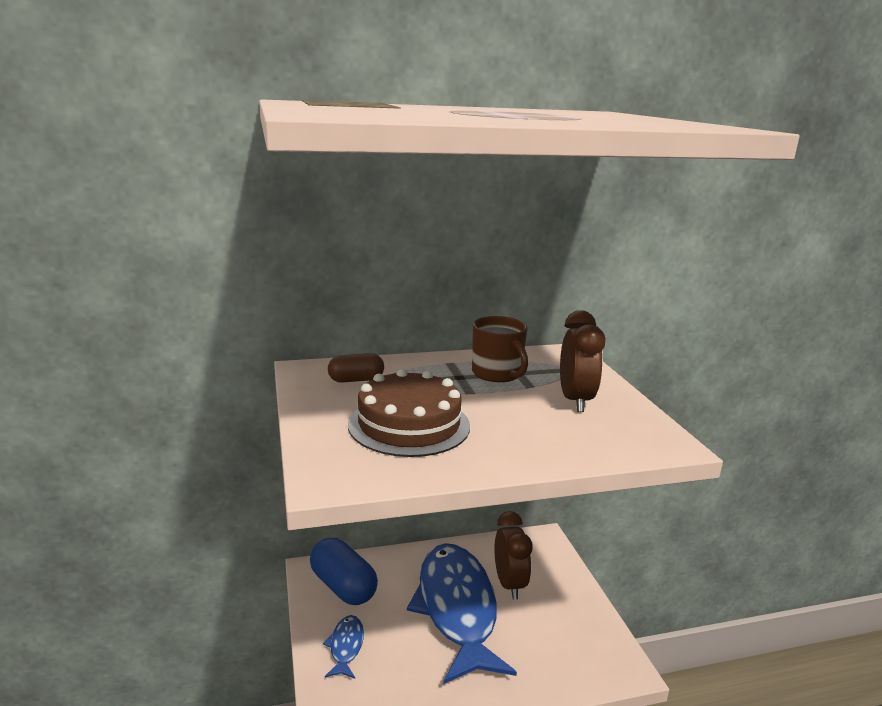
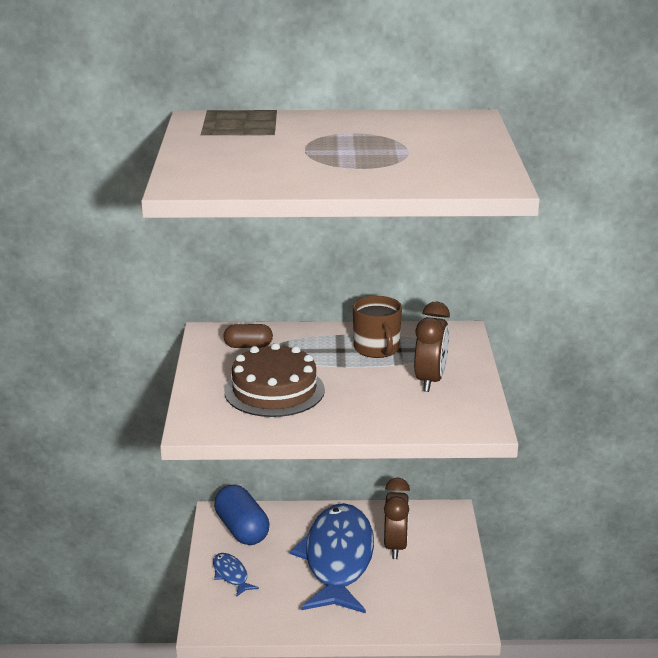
camera: 15 degrees right, 5 degrees up
blue fish [323,615,364,679] -> blue fish turned 45 degrees counterclockwise [213,553,259,597]

